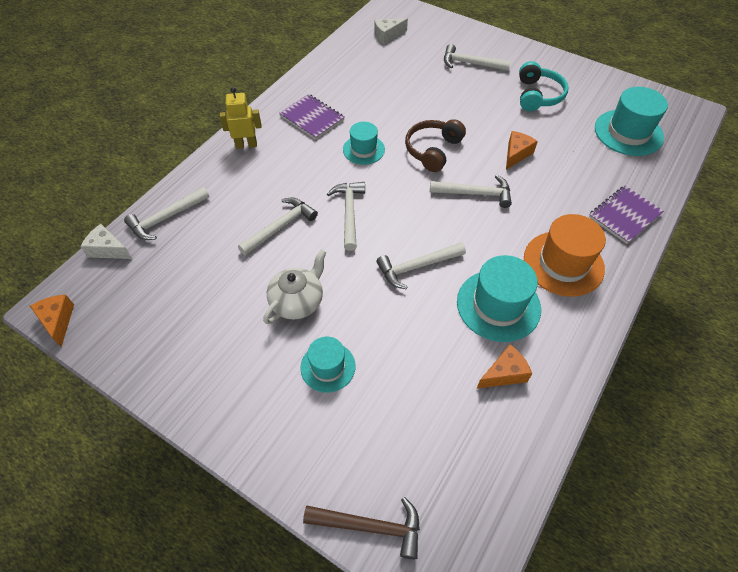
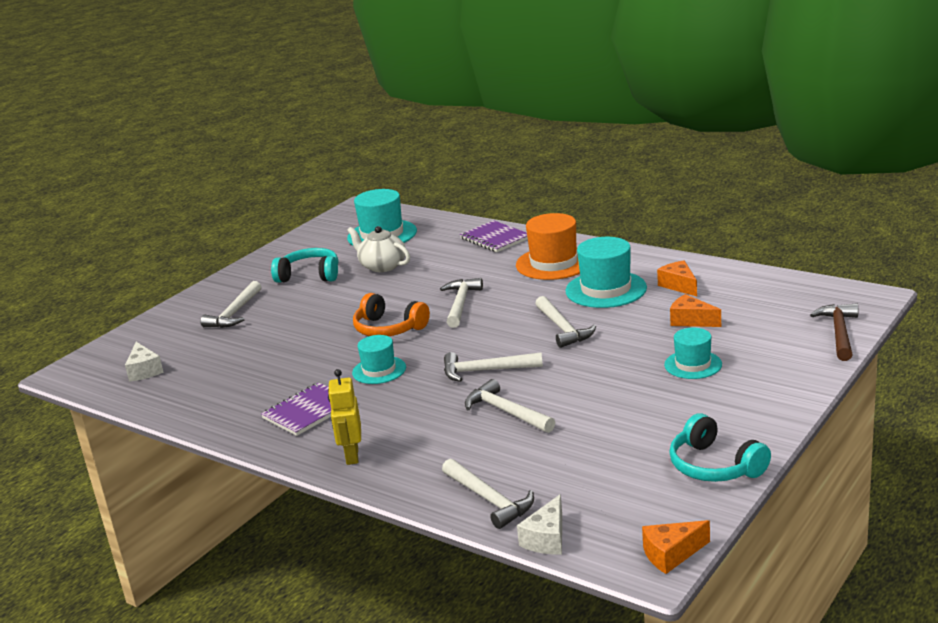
camera: 85 degrees left, 30 degrees down
white teapot [263,249,326,324] -> white teapot moved to [347,226,410,272]
brown headphones [405,119,466,172] -> orange headphones [353,293,430,336]
orange cheese [506,131,538,170] -> orange cheese moved to [670,294,721,327]
none -> turquoise headphones [669,413,771,482]

